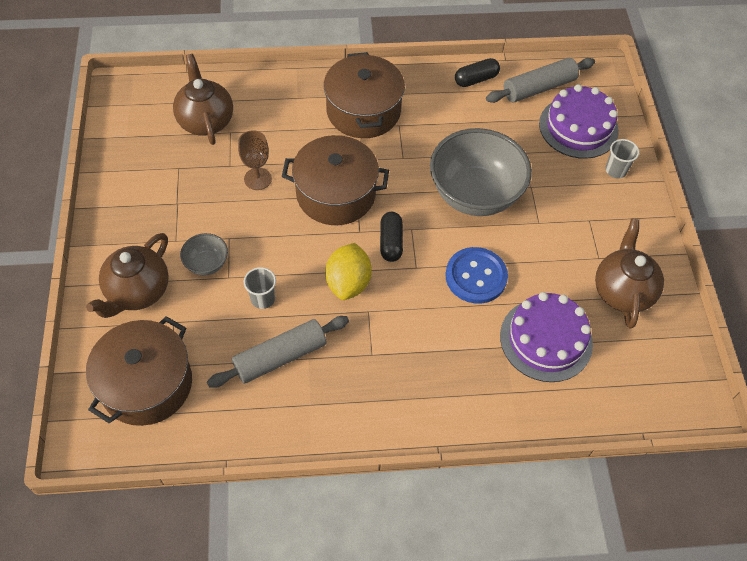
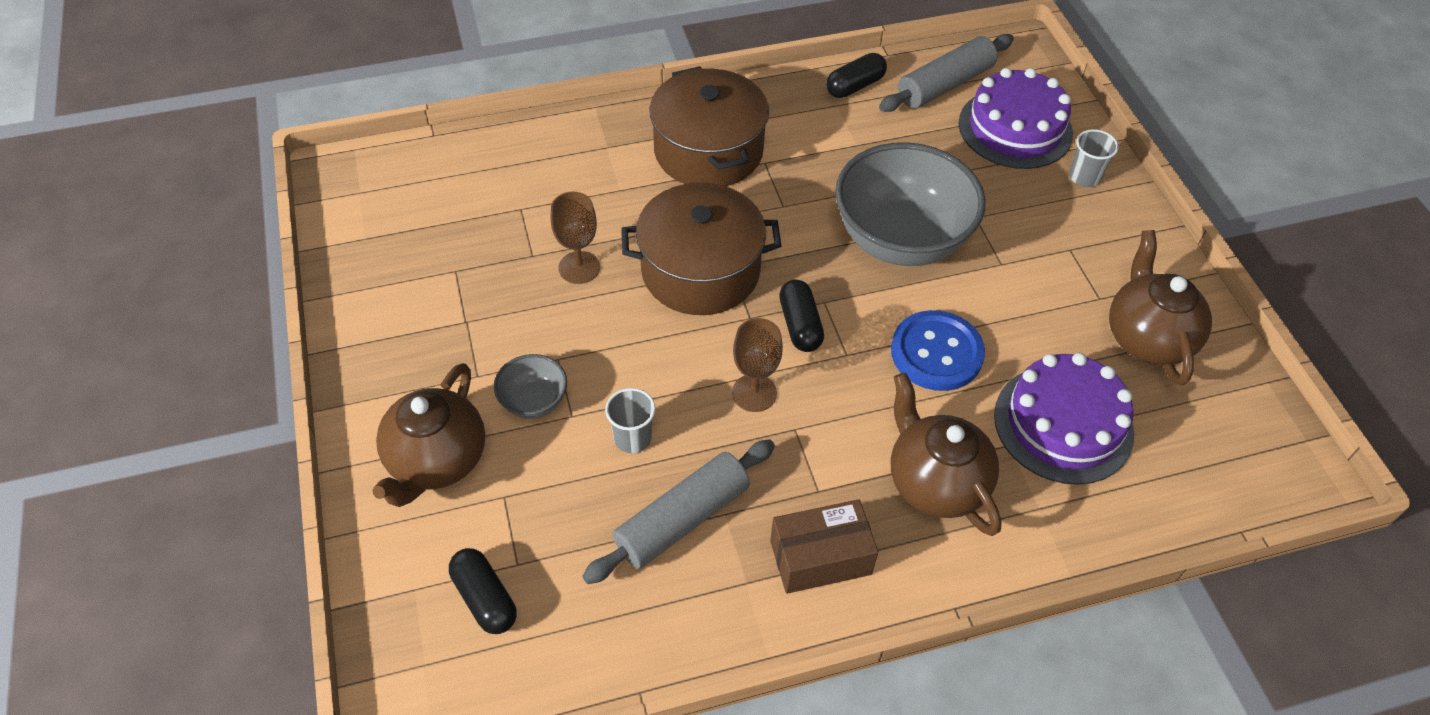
camera: 10 degrees left, 5 degrees down
brown pot [86,316,192,426] -> black capsule [449,548,517,634]
brown teapot [173,54,233,145] -> brown teapot moved to [891,372,1002,536]
yellow lemon [325,243,372,300] -> brown goblet [732,318,783,412]
none -> brown box [770,499,878,594]

